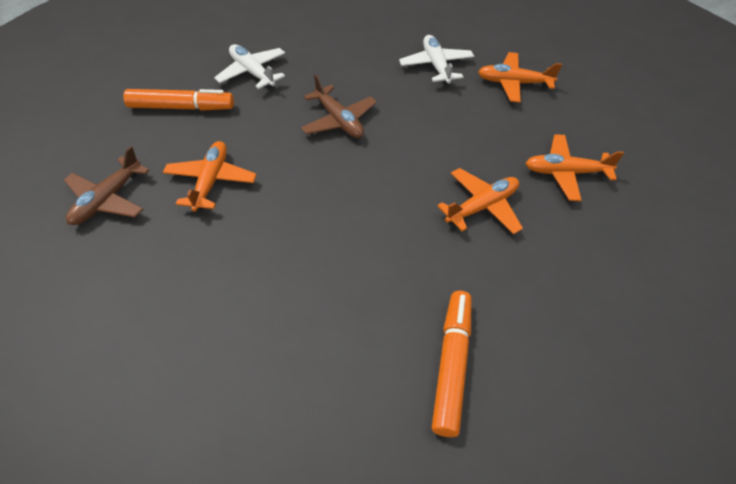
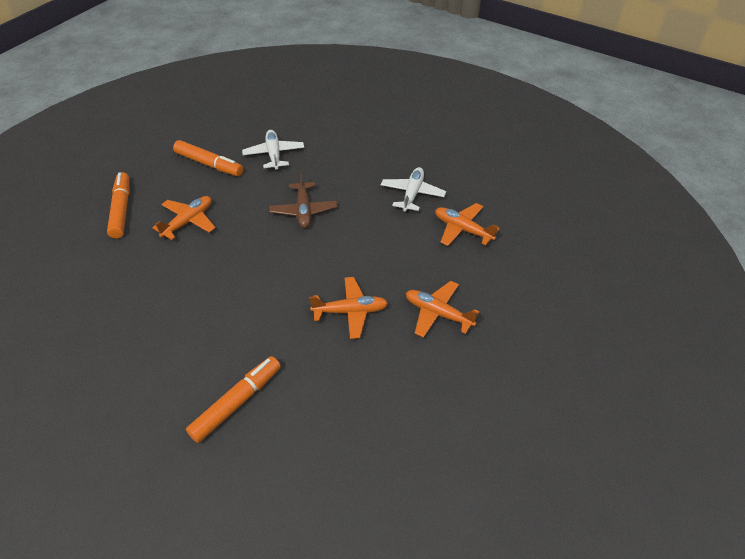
camera: 30 degrees right, 5 degrees down
brown plane [64,146,150,225] -> orange marker [107,172,129,239]

